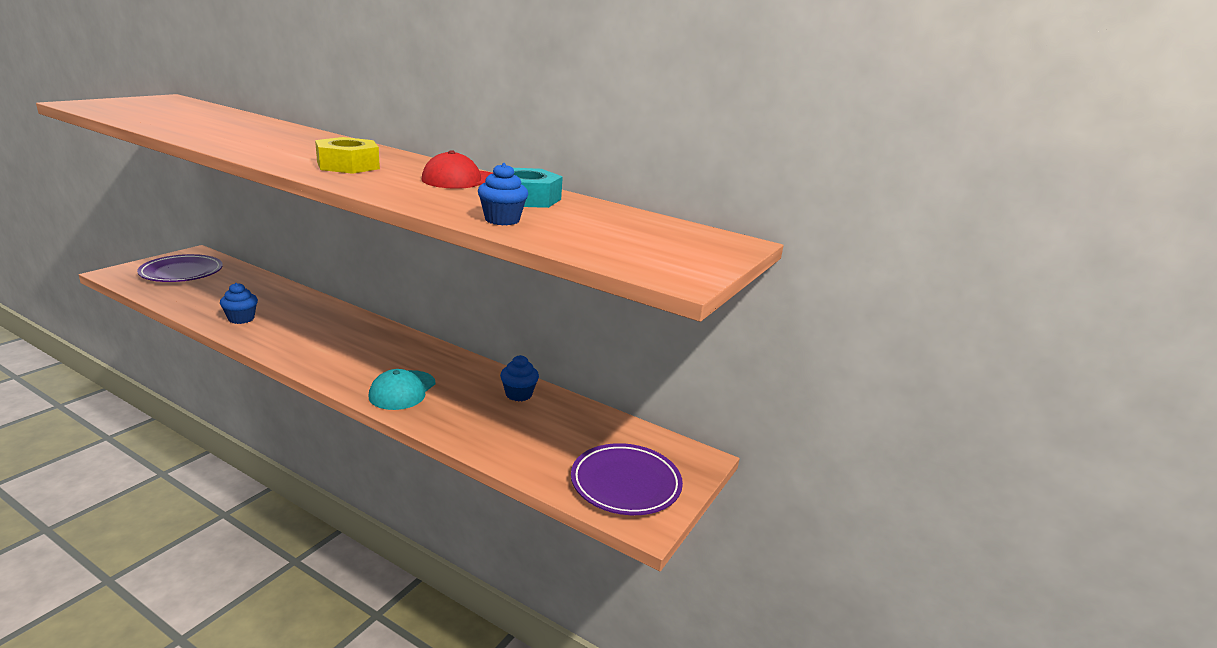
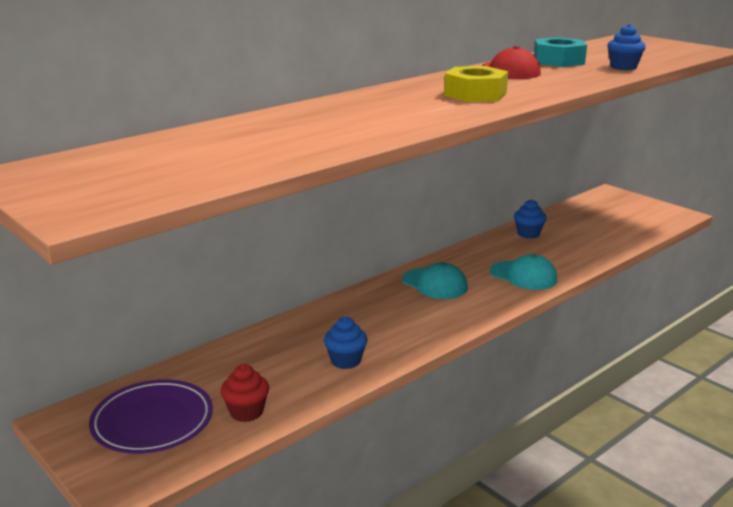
camera: 70 degrees left, 0 degrees up
purple plate [571,443,683,515] -> none
none -> red cupcake [221,364,269,422]
none -> turquoise cap [402,262,468,299]

